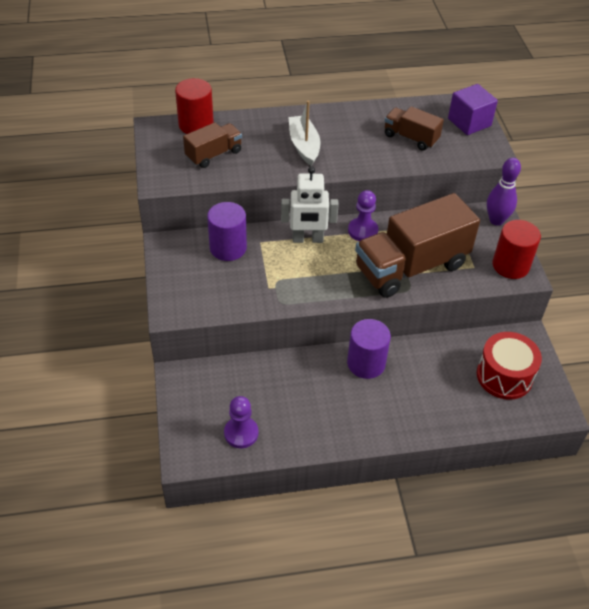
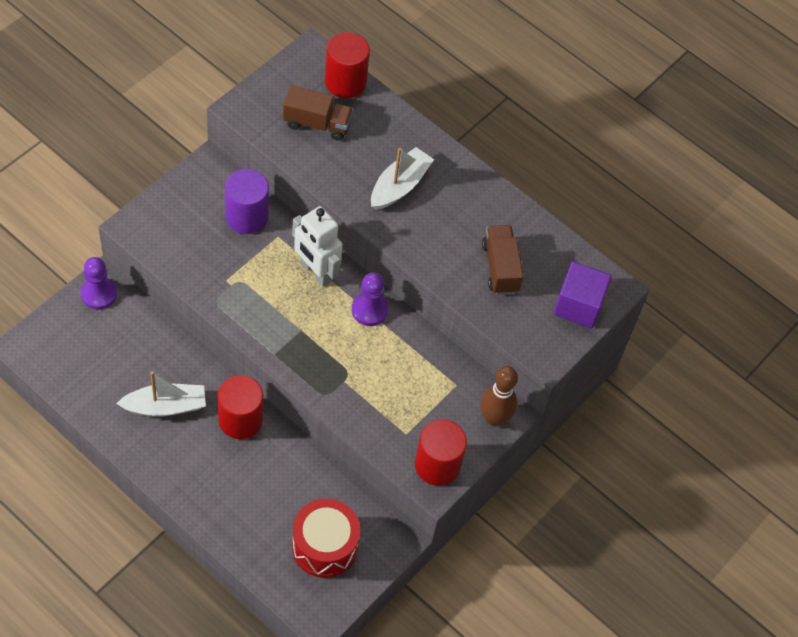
camera: 45 degrees right, 10 degrees up
purple pawn [224,396,259,448] -> purple pawn moved to [81,257,117,310]
purple cylinder [347,319,391,379] -> red cylinder [217,375,263,439]
brown truck [355,193,480,298] -> none
purple bowling pin [487,158,521,226] -> brown bowling pin [480,366,518,426]
none -> white boat [116,371,206,416]

